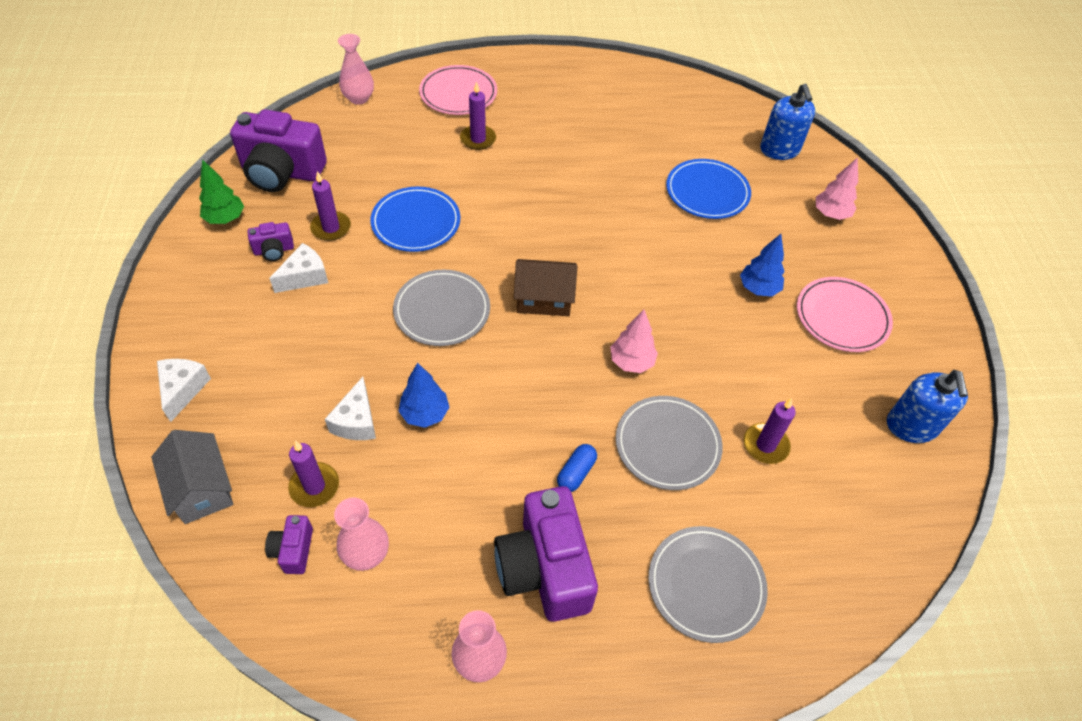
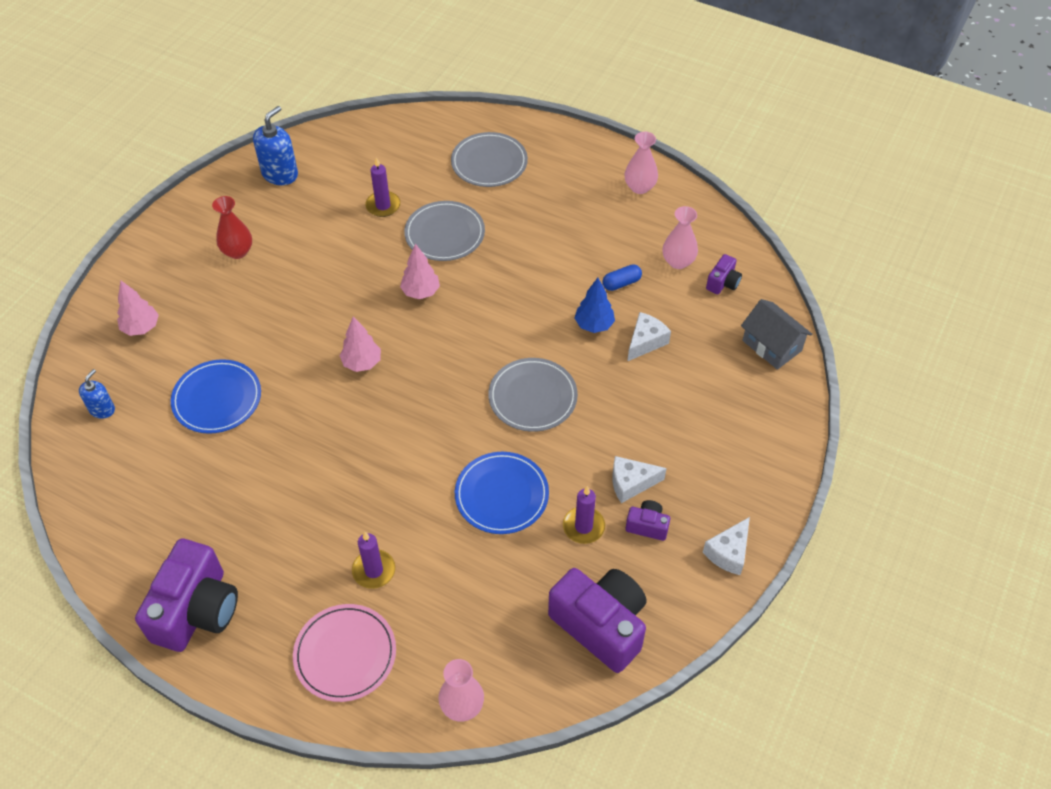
camera: 145 degrees left, 0 degrees up
grey house [151,430,233,524] -> grey house turned 45 degrees counterclockwise [741,299,813,370]
white cheese [157,359,211,422] -> white cheese moved to [703,517,750,575]
green tree [199,159,244,224] -> none
purple candle [288,441,339,507] -> none
purple camera [494,486,598,622] -> purple camera moved to [135,538,238,652]
brown house [514,259,577,316] -> none
blue capsule [557,444,597,492] -> blue capsule moved to [603,265,642,291]
blue tree [740,234,785,297] -> none
blue soap dispenser [760,84,815,160] -> blue soap dispenser [79,369,115,419], size x0.60
pink plate [797,277,893,352] -> red vase [212,196,252,259]
none -> pink tree [339,316,381,372]

